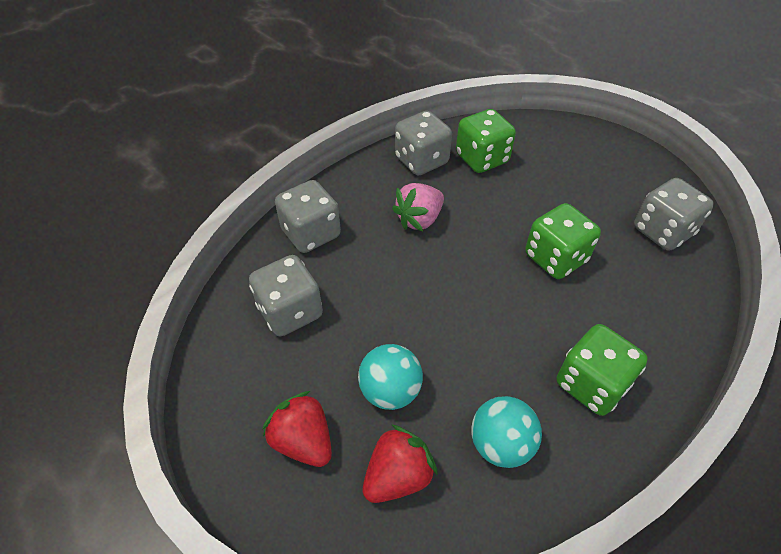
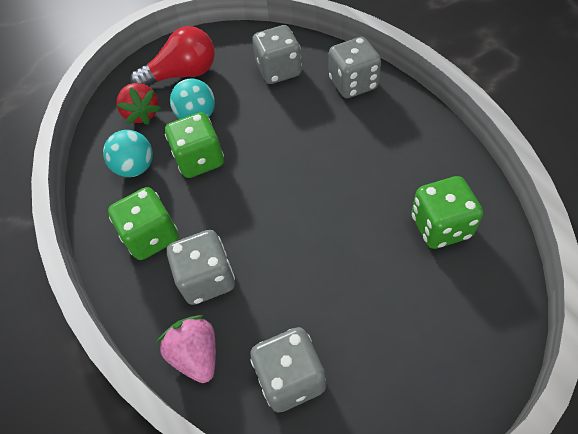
camera: 110 degrees right, 5 degrees up
red strawberry [262,391,332,467] -> red light bulb [130,26,215,87]
pink strawberry [392,183,444,231] -> pink strawberry moved to [156,315,216,383]
grey dice [395,111,452,176] -> grey dice moved to [167,230,235,305]
green dice [525,203,601,279] -> green dice moved to [165,112,224,178]

